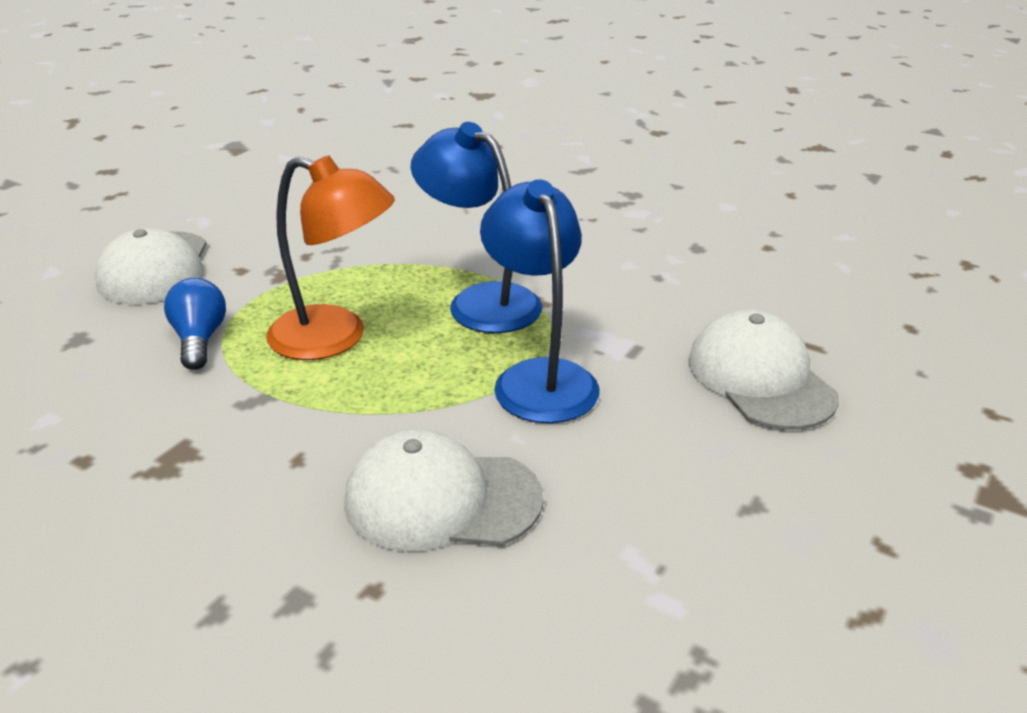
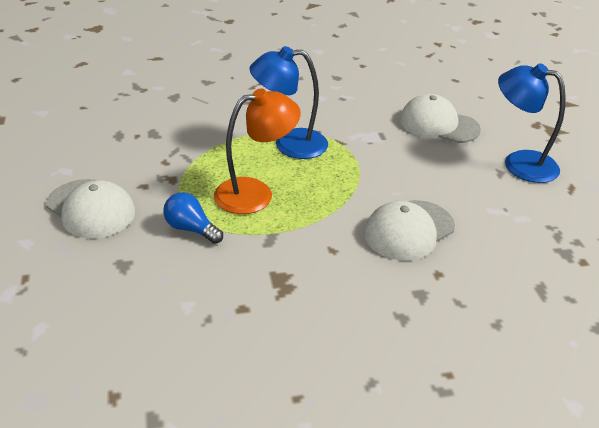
camera: 45 degrees left, 5 degrees up
blue lamp [480,179,600,423] -> blue lamp moved to [498,63,566,183]

